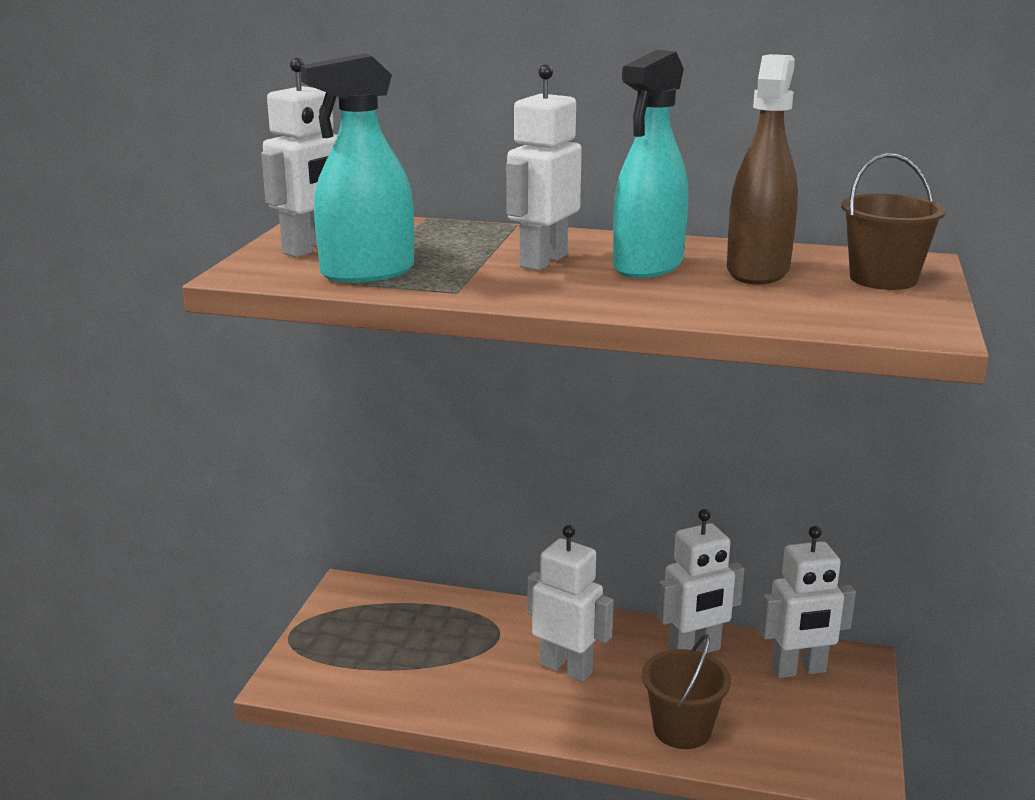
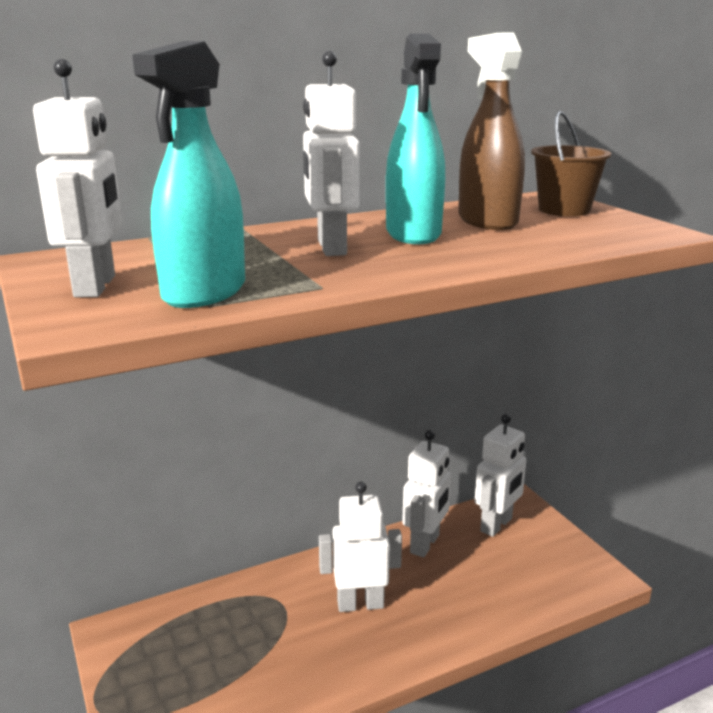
camera: 40 degrees left, 0 degrees up
brown bucket [642,634,731,749] -> none

